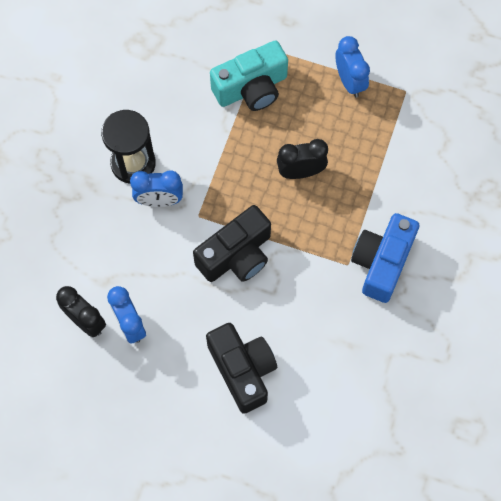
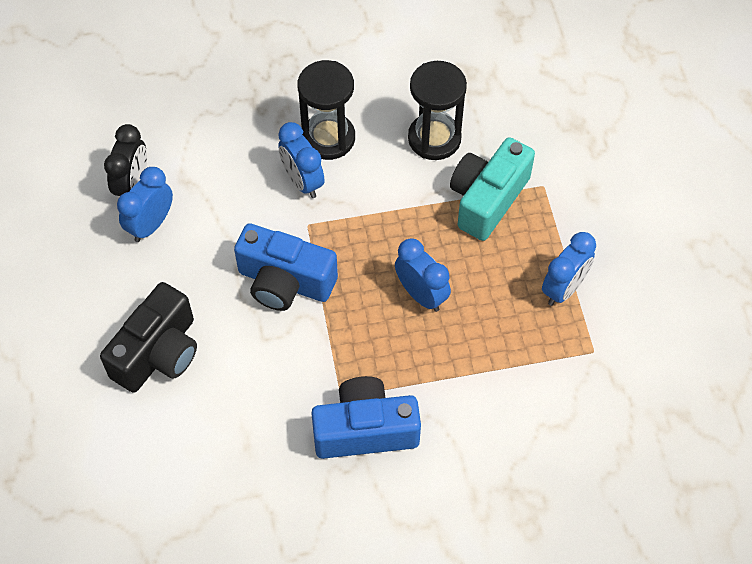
camera: 60 degrees right, 10 degrees down
black camera [193,205,271,282] -> blue camera [234,223,338,311]
turquoise camera [210,40,288,111] -> turquoise camera turned 90 degrees clockwise [450,137,535,241]
black clock [277,139,328,179] -> blue clock [395,238,451,312]
none -> black hourglass [408,61,467,160]

